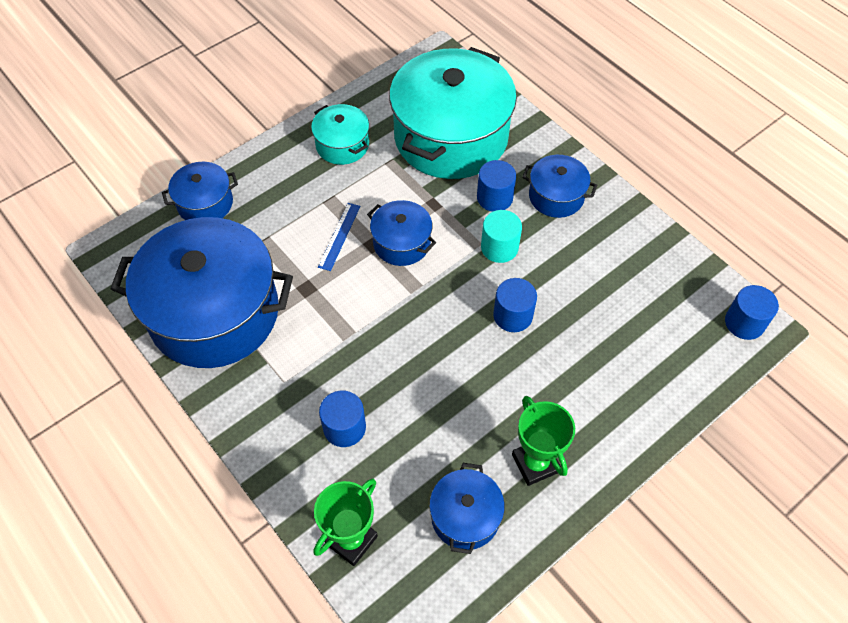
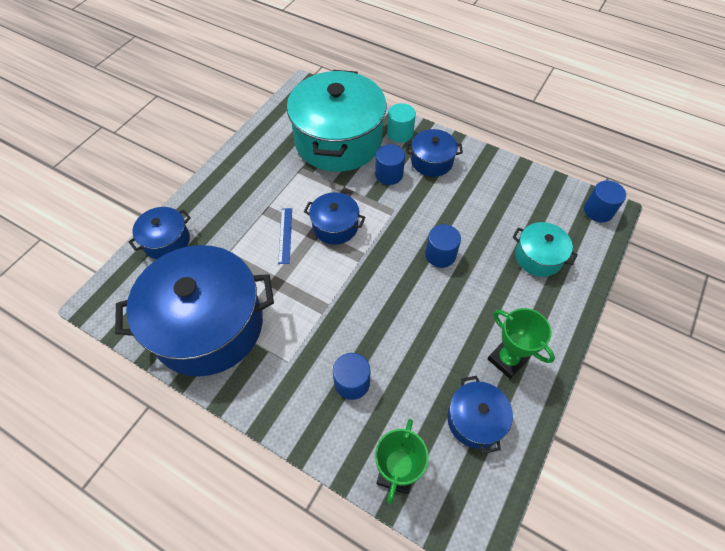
camera: 20 degrees left, 0 degrees up
turquoise pot [311,104,369,165] -> turquoise pot moved to [513,222,578,277]
turquoise cylinder [481,210,522,263] -> turquoise cylinder moved to [387,103,416,143]

